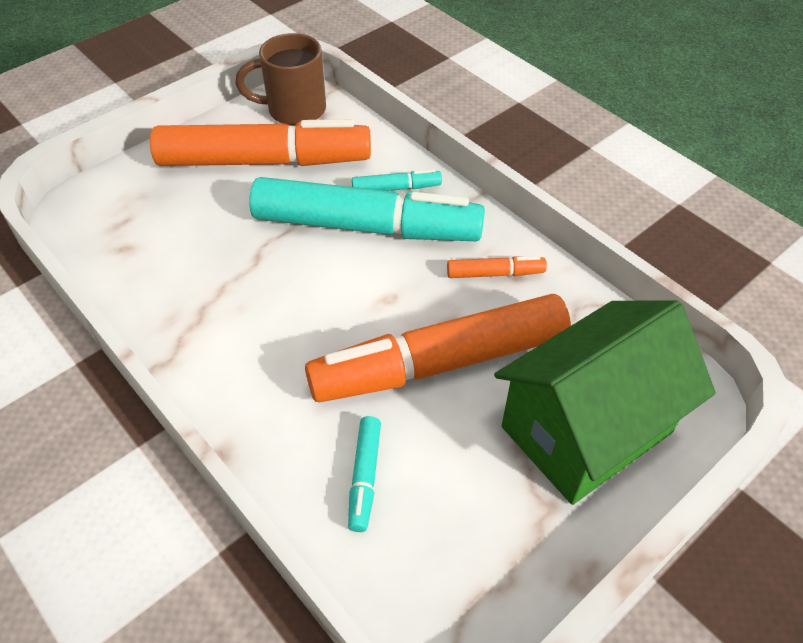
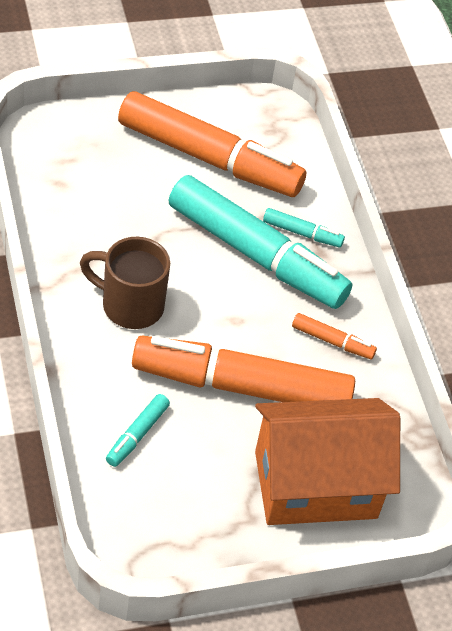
camera: 20 degrees right, 0 degrees up
brown mug [235,33,326,126] -> brown mug moved to [80,237,170,329]
green house [494,301,716,505] -> orange house [255,398,400,525]

